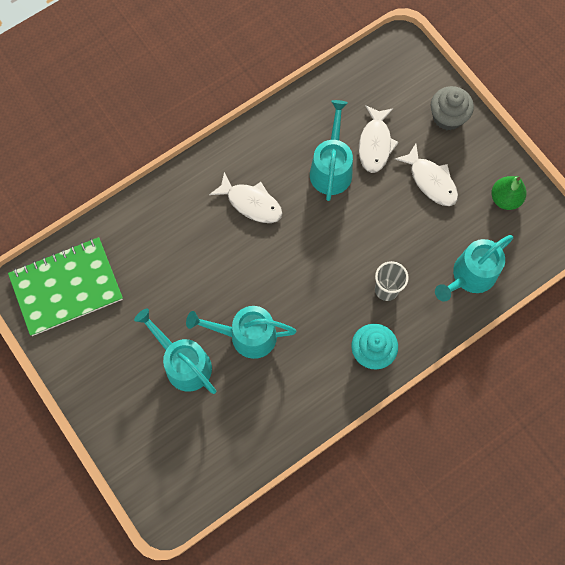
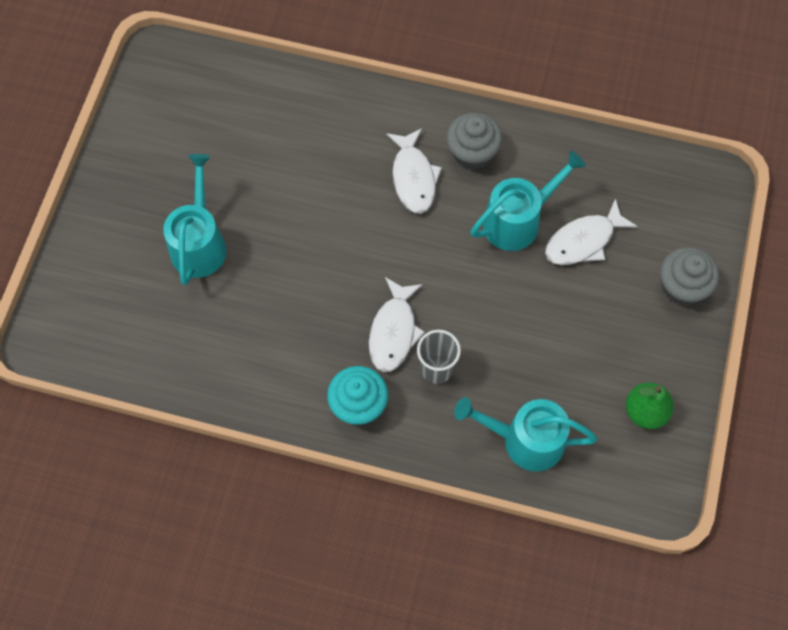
camera: 50 degrees right, 5 degrees down
green notebook [8,237,123,336] -> none
turquoise watering can [186,306,296,359] -> none
white fish [395,144,458,206] -> white fish moved to [369,277,425,372]
none -> grey cupcake [446,113,502,170]

